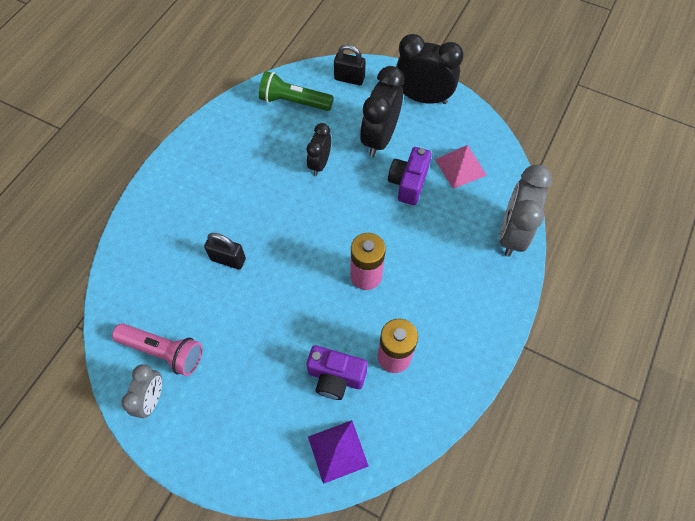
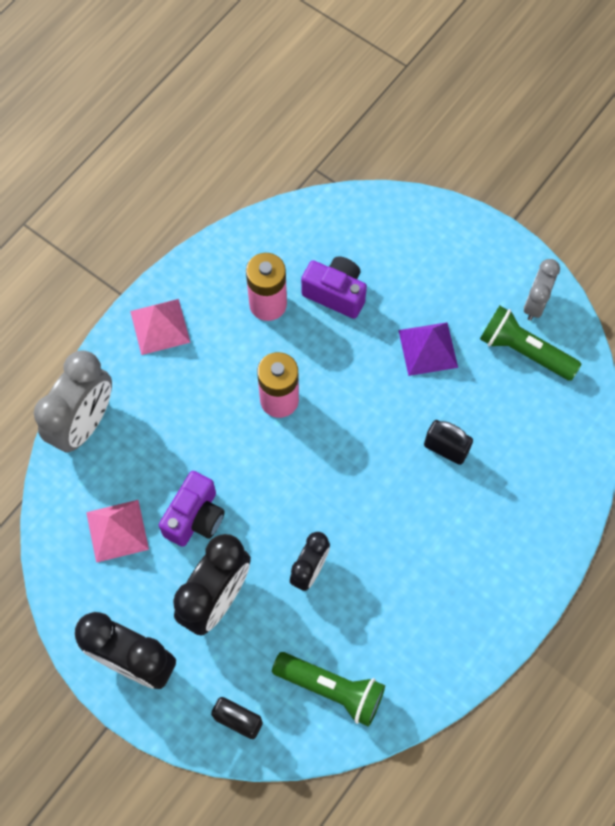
camera: 170 degrees left, 5 degrees up
pink flashlight [112,323,202,376] -> green flashlight [480,306,581,381]
purple pyramid [308,420,369,484] -> purple pyramid moved to [398,322,458,376]
none -> pink pyramid [130,299,191,355]

